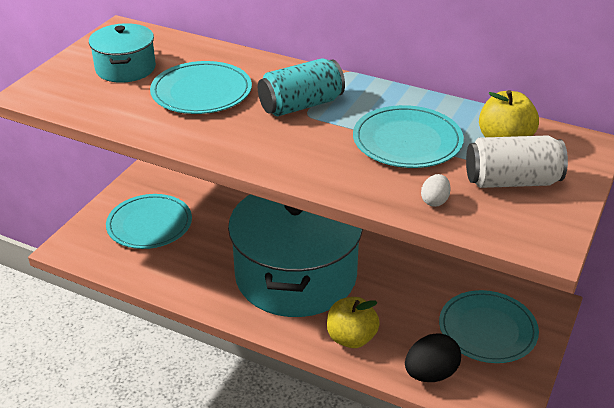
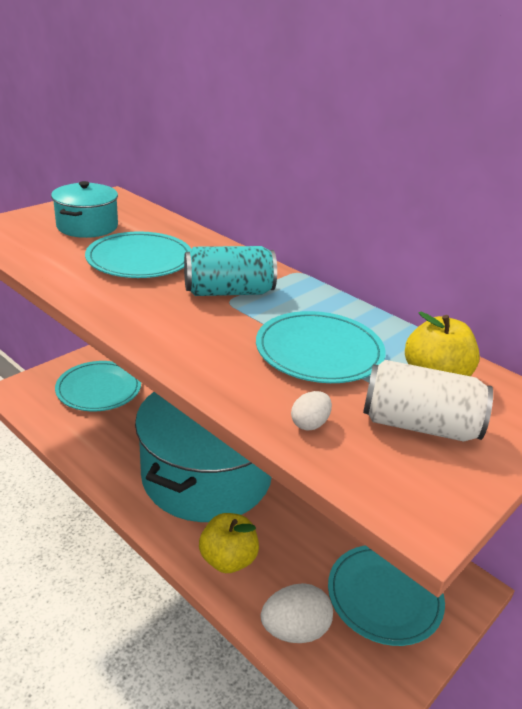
camera: 15 degrees right, 5 degrees down
black egg [405,333,461,382] -> white egg [261,583,333,643]

